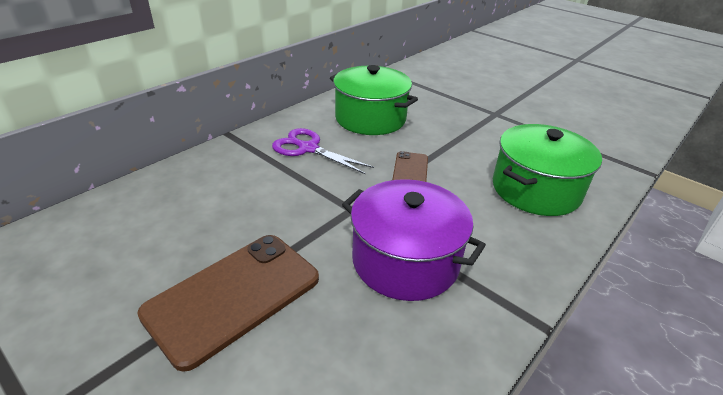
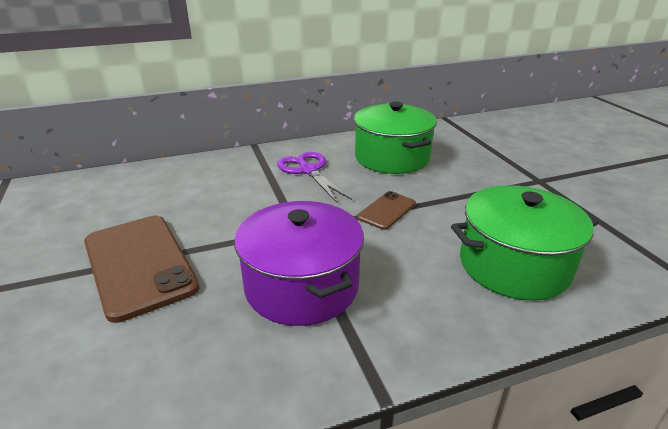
camera: 30 degrees right, 5 degrees down
brown phone [137,235,319,372] -> brown phone turned 75 degrees clockwise [84,216,200,323]

